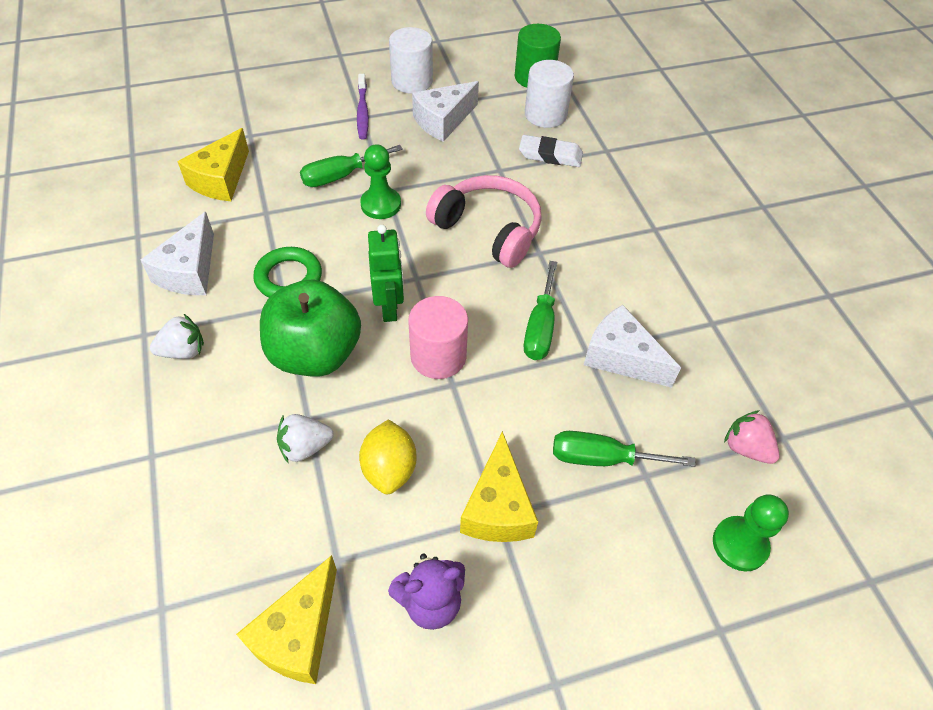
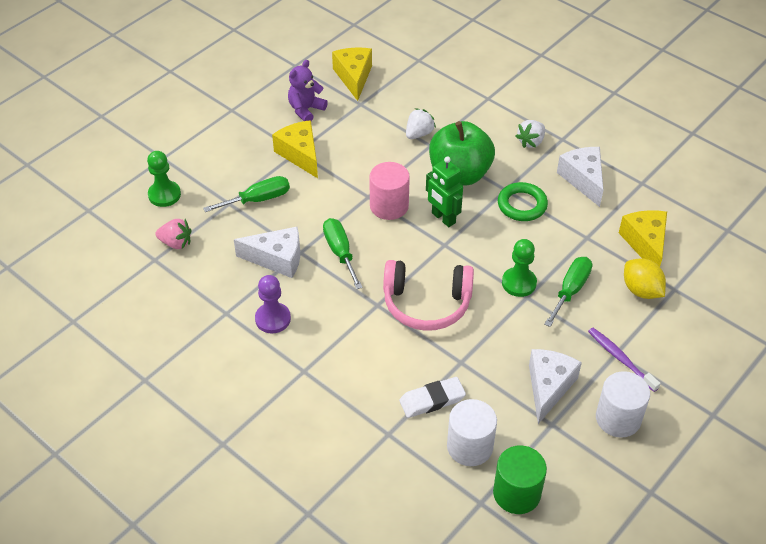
camera: 150 degrees right, 5 degrees down
yellow lemon [359,419,417,494] -> yellow lemon moved to [624,258,666,299]
none -> purple pawn [255,275,291,334]

